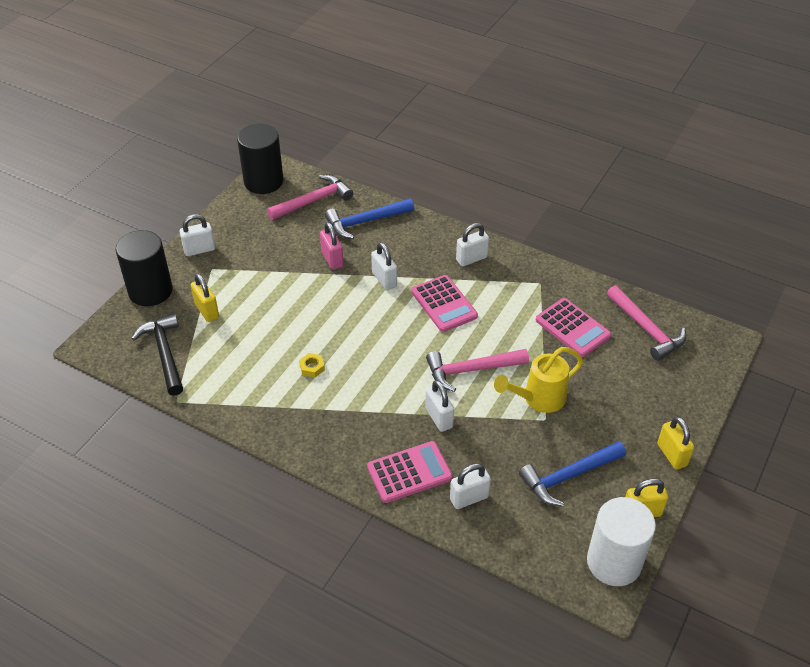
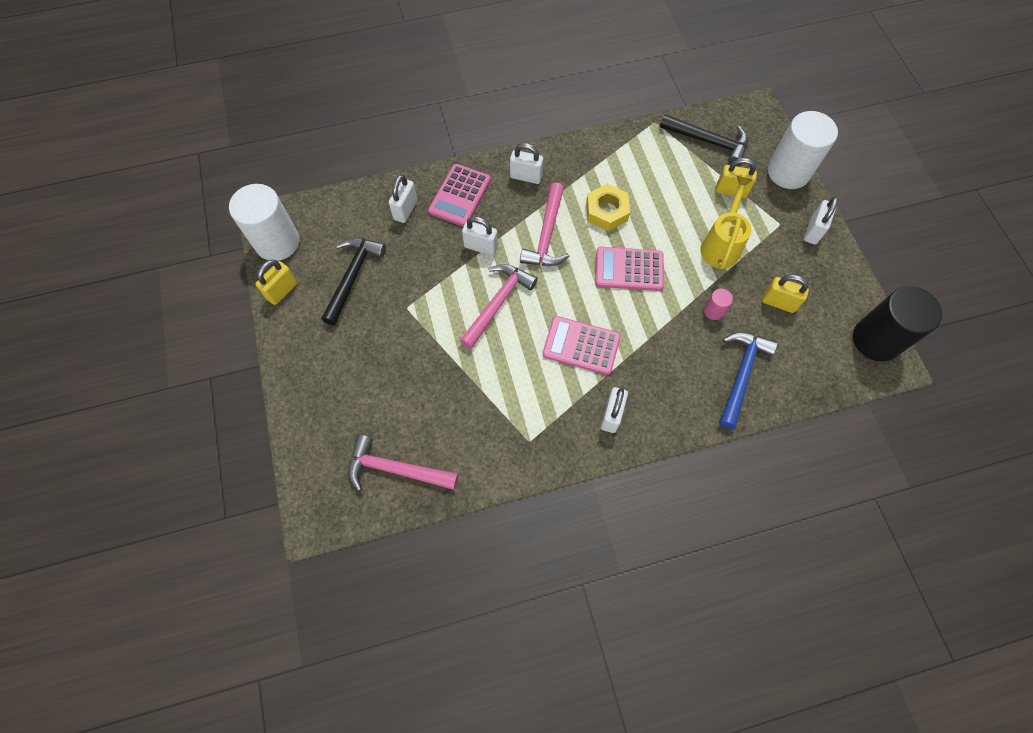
camera: 135 degrees right, 20 degrees up
black cylinder [115,230,173,306] -> white cylinder [768,111,838,189]
pink hammer [267,175,353,220] -> pink hammer moved to [520,182,570,266]
yellow nut [299,353,325,377] -> yellow nut [586,184,630,231], size x1.88
pink padlock [320,222,344,270] -> pink cylinder [704,289,733,320]
white padlock [371,242,397,290] -> white padlock moved to [510,143,543,184]
yellow watering can [494,347,583,413] -> yellow watering can moved to [700,176,753,269]
blue hammer [519,441,626,507] -> black hammer [321,238,386,326]
pink calculator [536,298,611,357] -> pink calculator moved to [595,247,664,291]
yellow padlock [657,417,694,470] -> yellow padlock moved to [762,275,809,313]

